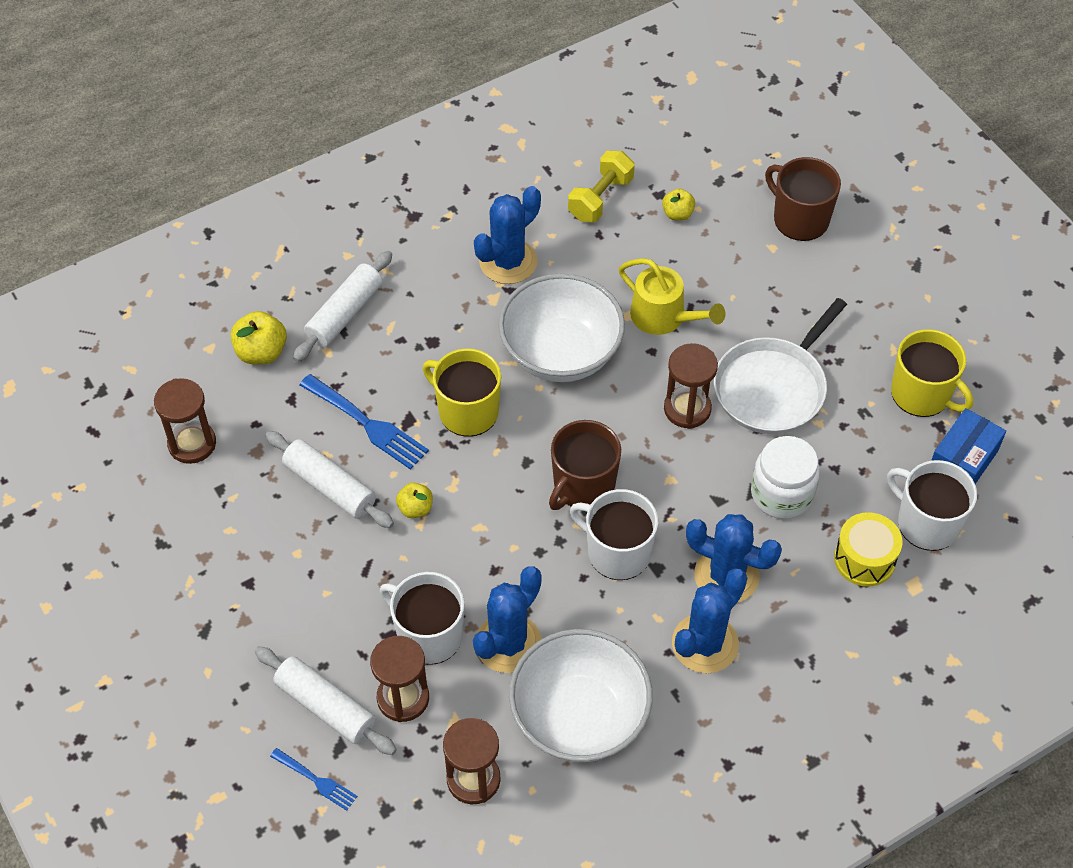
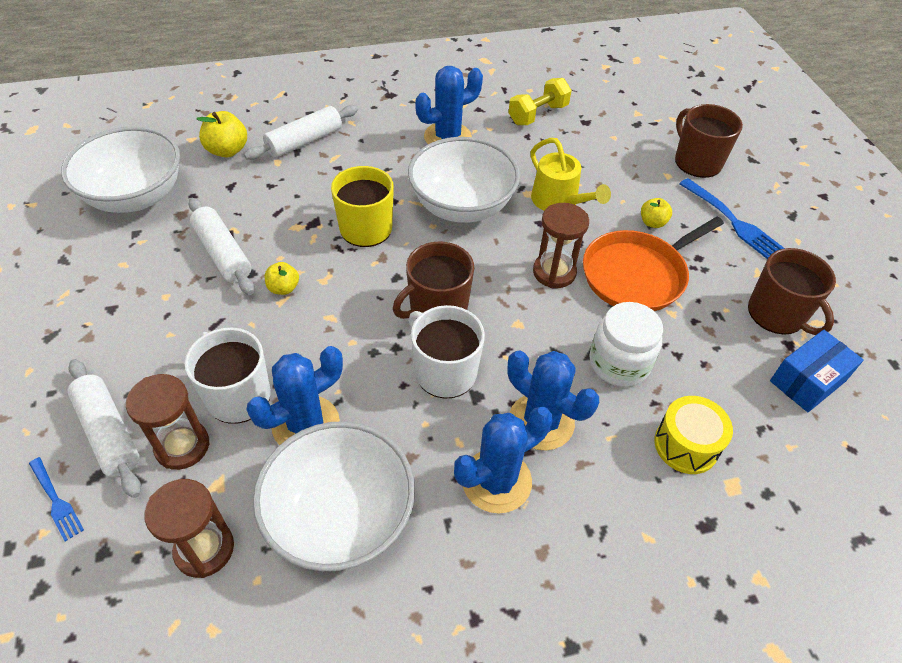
camera: 15 degrees right, 5 degrees down
brown hourglass [154,378,216,464] -> white bowl [61,127,180,213]
blue fork [299,374,429,470] -> blue fork moved to [679,178,785,259]
yellow apple [662,189,695,221] -> yellow apple moved to [641,198,672,228]
white pan [714,298,847,434] -> orange pan [583,217,724,311]
white mug [887,460,977,551] -> none
yellow mug [891,329,973,417] -> brown mug [748,248,836,335]

